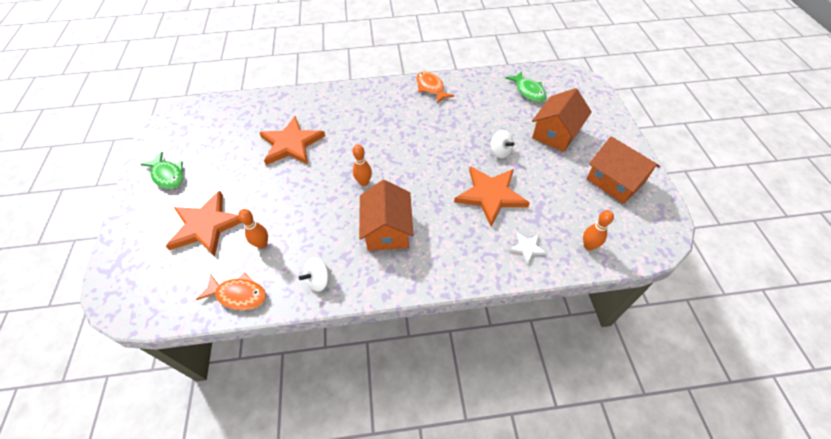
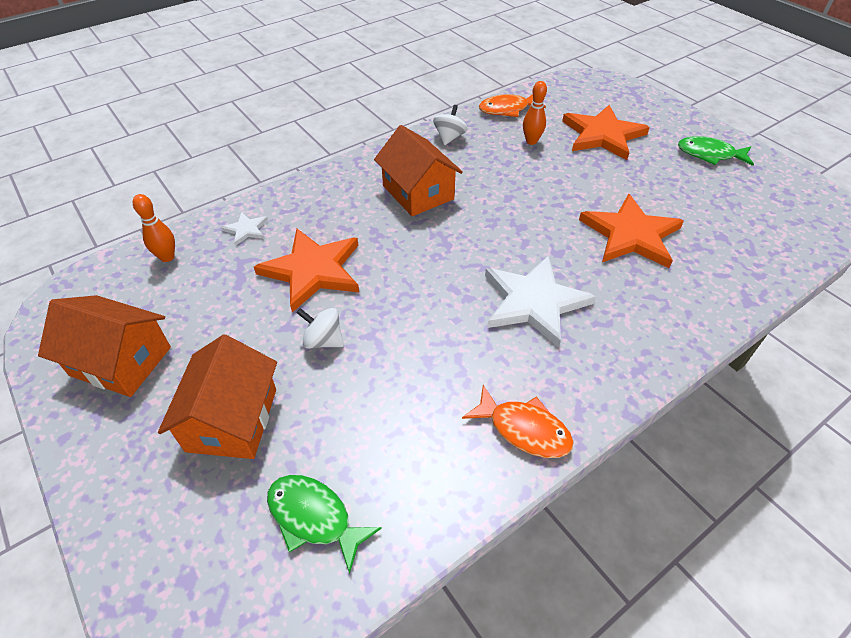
camera: 150 degrees right, 5 degrees down
orange bowling pin [353,145,372,186] -> none
none -> white star [485,255,596,348]

